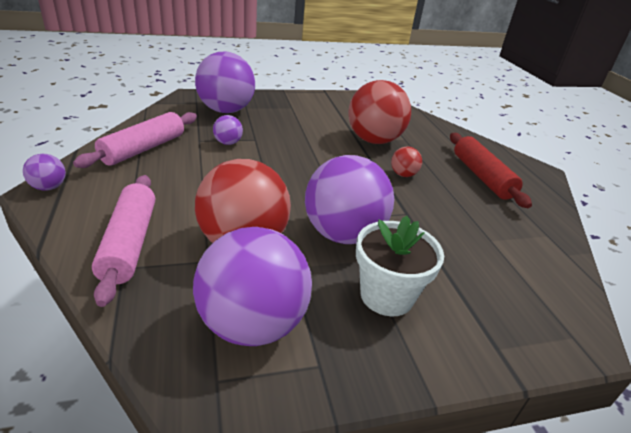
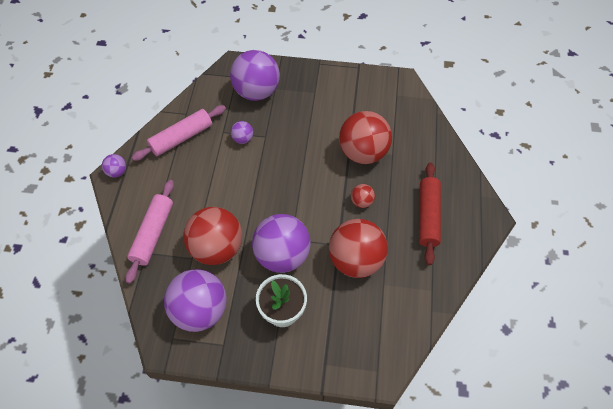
camera: 25 degrees right, 25 degrees up
none -> red ball [329,219,388,278]

